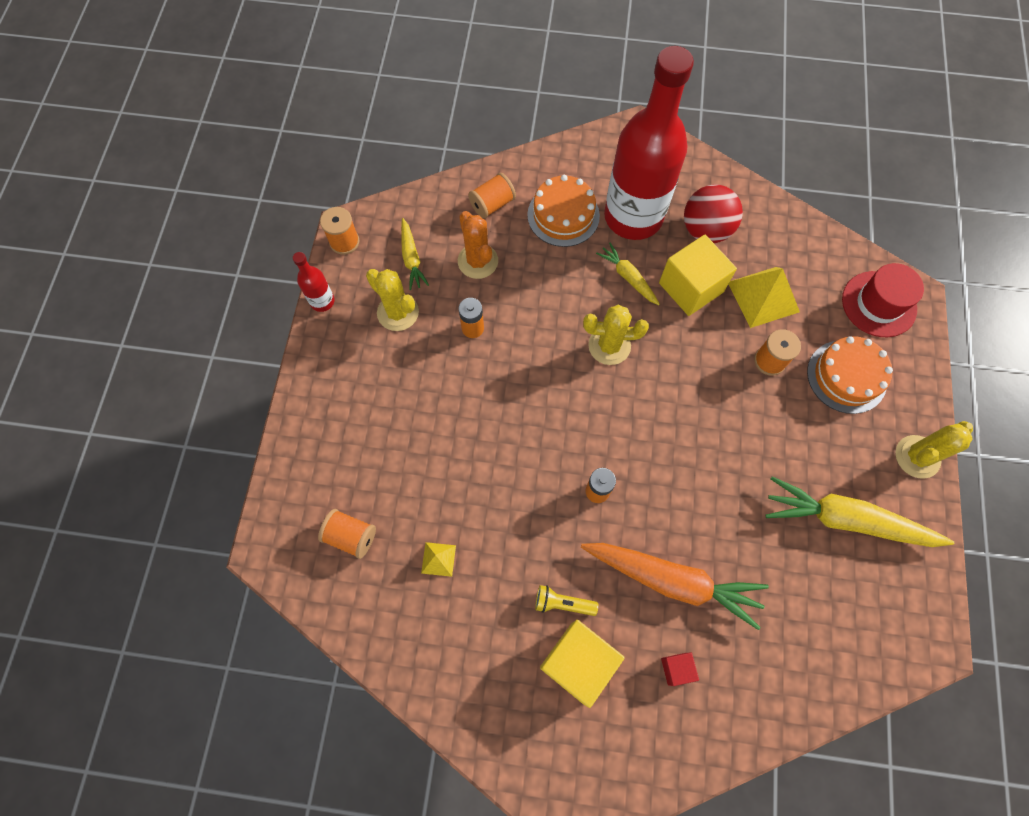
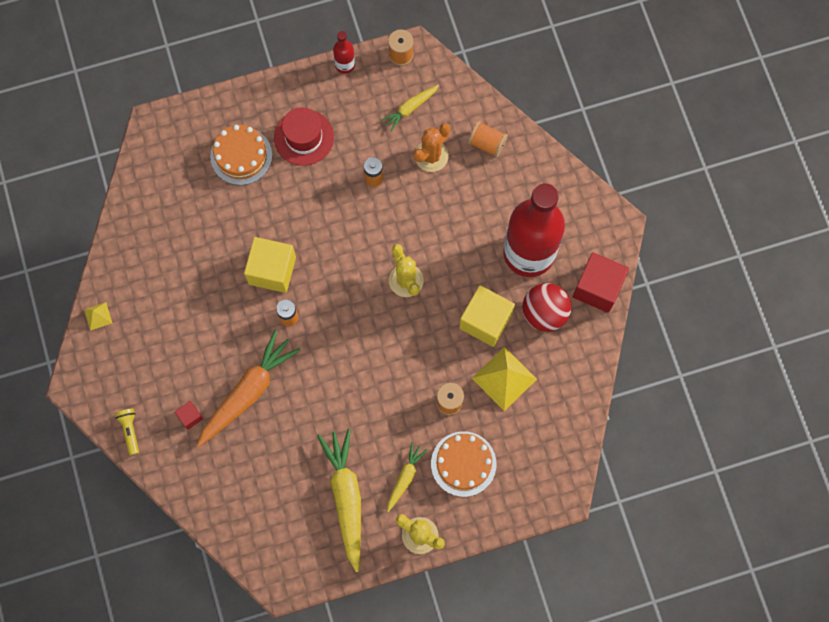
camera: 65 degrees right, 5 degrees up
orange spool [318,509,376,559] -> none
yellow cactus [366,269,419,331] -> none
yellow pyramid [421,542,456,577] -> yellow pyramid moved to [84,302,112,331]
orange cake [527,175,600,247] -> orange cake moved to [210,125,272,185]
yellow flashlight [535,585,598,616] -> yellow flashlight moved to [115,409,139,455]
yellow cube [540,620,625,708] -> yellow cube moved to [244,237,296,293]
orange carrot [581,543,769,630] -> orange carrot turned 135 degrees counterclockwise [197,330,300,447]
yellow carrot [596,243,660,305] -> yellow carrot moved to [387,443,427,512]
red hat [842,263,924,337] -> red hat moved to [274,107,334,166]
none -> red cube [573,252,629,313]

